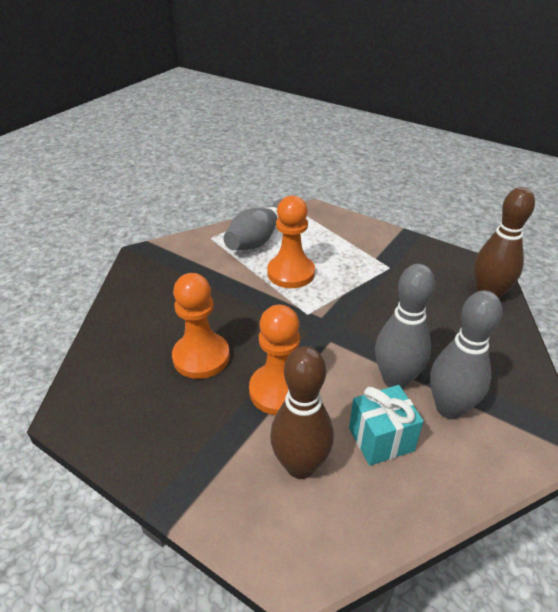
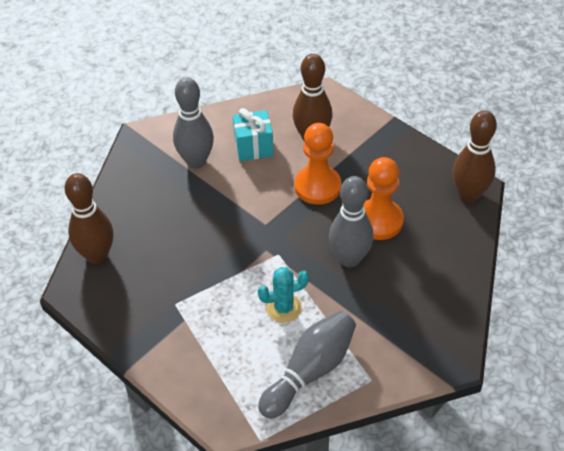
camera: 170 degrees left, 10 degrees up
orange pawn [267,196,315,288] -> turquoise cactus [258,267,309,323]
grey bowling pin [375,264,435,389] -> grey bowling pin moved to [329,176,374,267]
none -> brown bowling pin [452,110,497,203]

